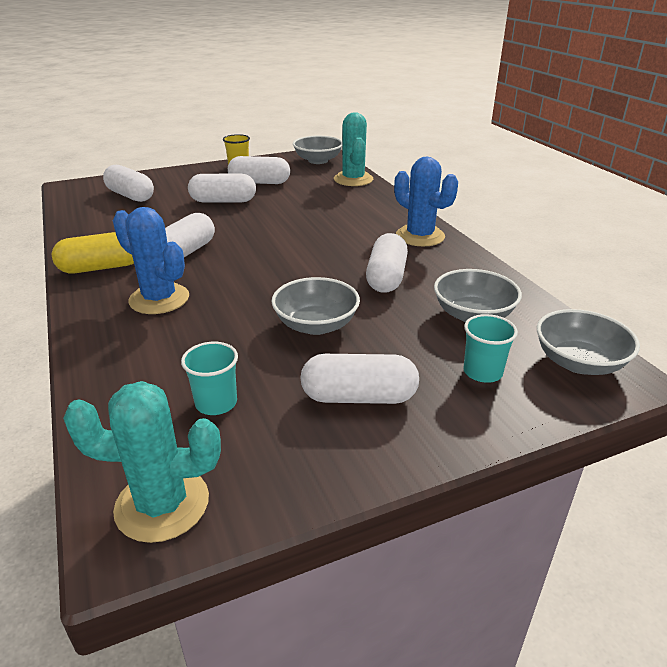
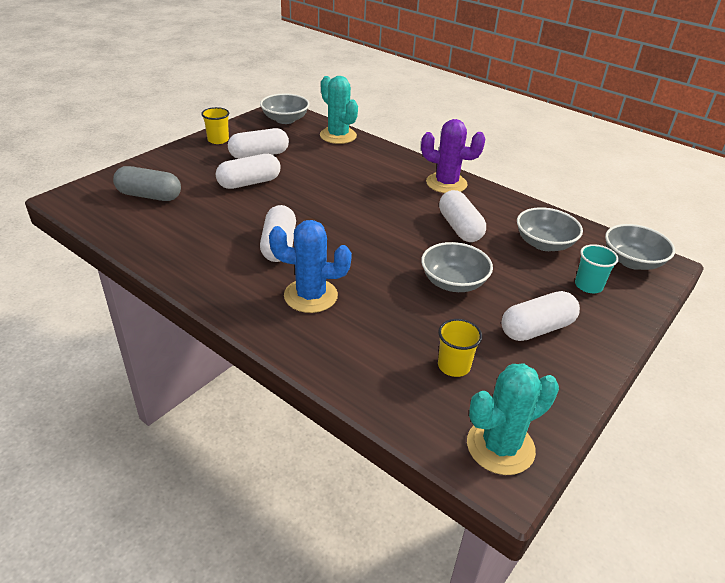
camera: 30 degrees left, 5 degrees up
yellow capsule [52,232,134,273] -> none
white capsule [103,165,154,202] -> grey capsule [113,166,181,201]
turquoise cup [181,342,238,415] -> yellow cup [438,319,482,377]
blue cactus [394,156,458,246] -> purple cactus [421,119,485,193]

